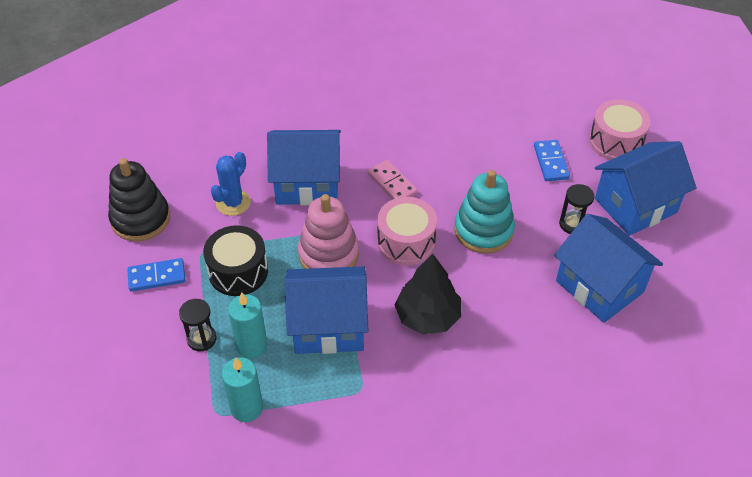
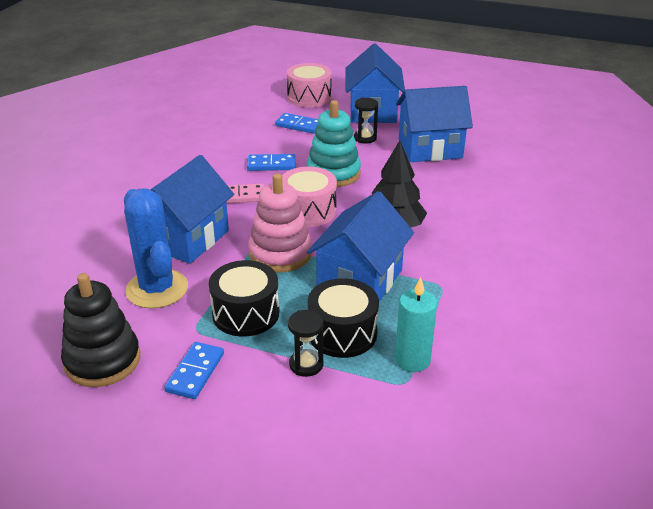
camera: 60 degrees left, 15 degrees down
blue cactus [211,152,251,216] -> blue cactus [124,189,188,309], size x1.55
turquoise candle [228,292,268,358] -> black drum [308,278,379,358]
none -> blue domino [247,154,295,171]

